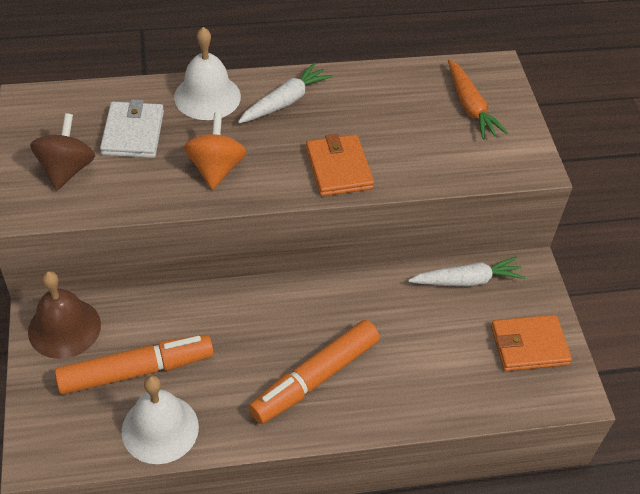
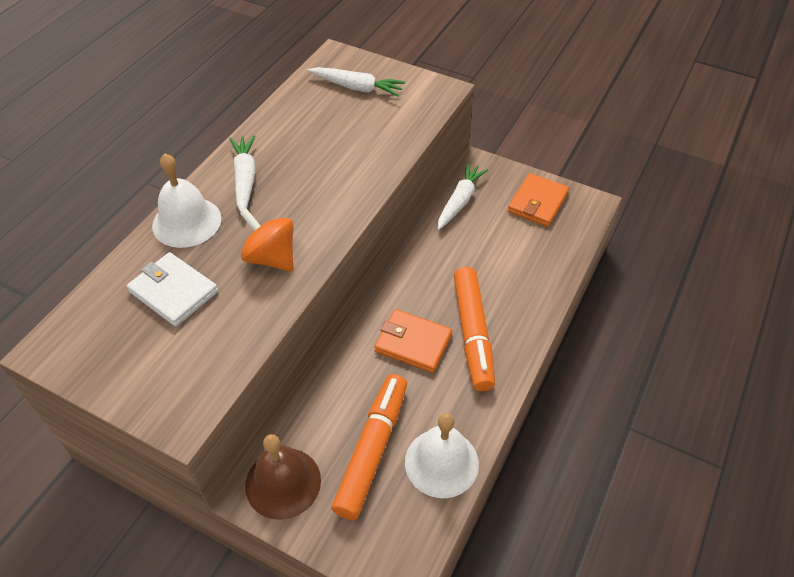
camera: 50 degrees left, 0 degrees up
brown spinning top [30,113,95,191] -> none
orange wallet [306,134,374,196] -> orange wallet moved to [374,309,452,373]
orange carrot [448,59,508,139] -> white carrot [307,67,405,97]

